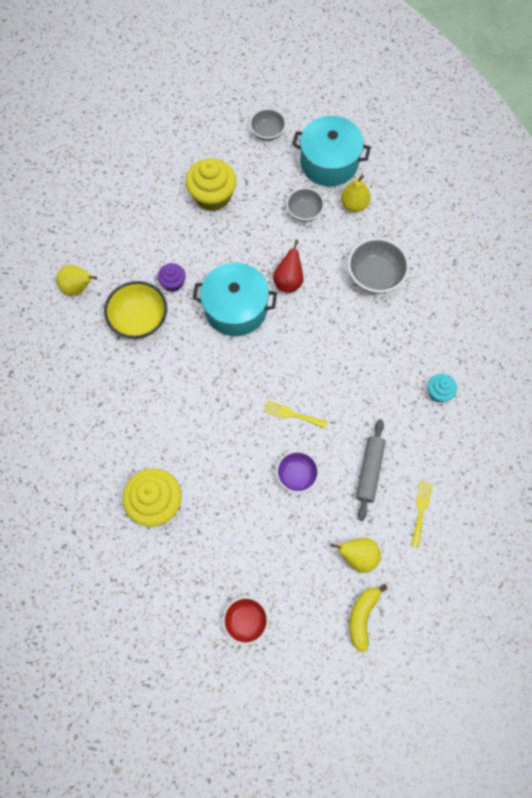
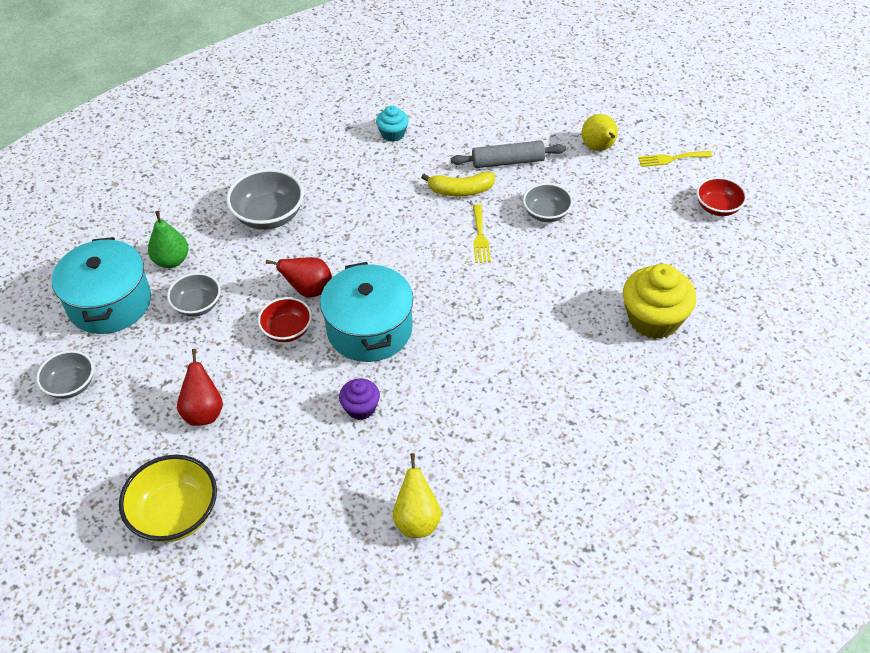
camera: 110 degrees left, 20 degrees down
yellow bowl [104,281,167,339] -> yellow bowl moved to [119,455,217,542]
yellow cupcake [186,158,236,212] -> red pear [177,349,223,426]
purple bowl [276,451,319,493] -> grey bowl [523,183,573,222]
yellow pear [341,175,370,212] -> green pear [148,211,189,268]
yellow banana [349,584,388,653] -> yellow banana moved to [421,172,495,196]
yellow fork [411,480,433,548] -> yellow fork moved to [638,151,712,167]
none -> red bowl [258,297,312,342]

